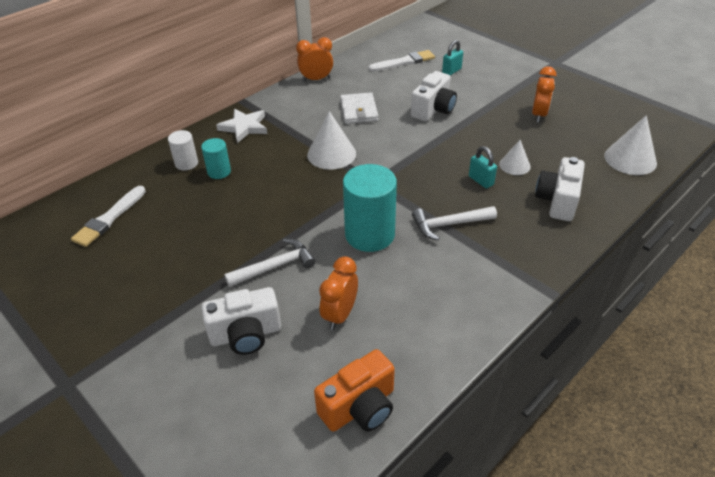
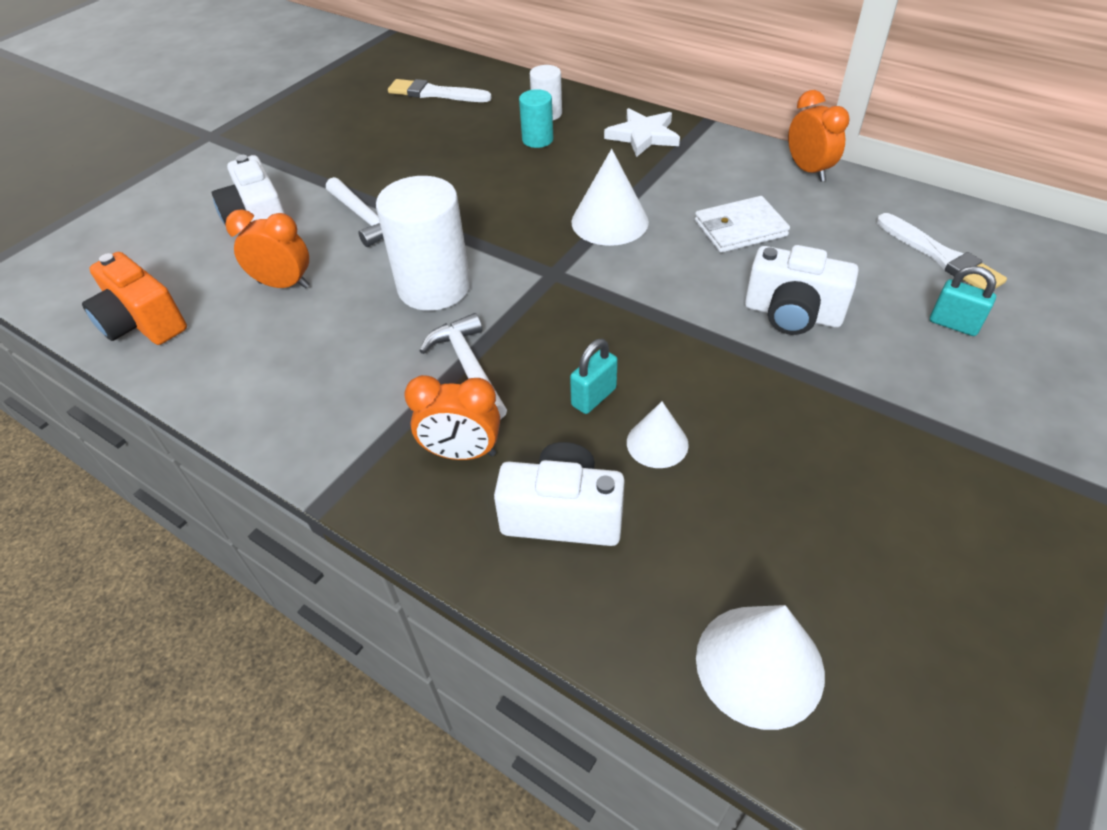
camera: 80 degrees right, 5 degrees up
turquoise cylinder [343,164,397,252] -> white cylinder [376,176,471,311]
orange clock [532,66,556,123] -> orange clock moved to [404,375,500,460]

